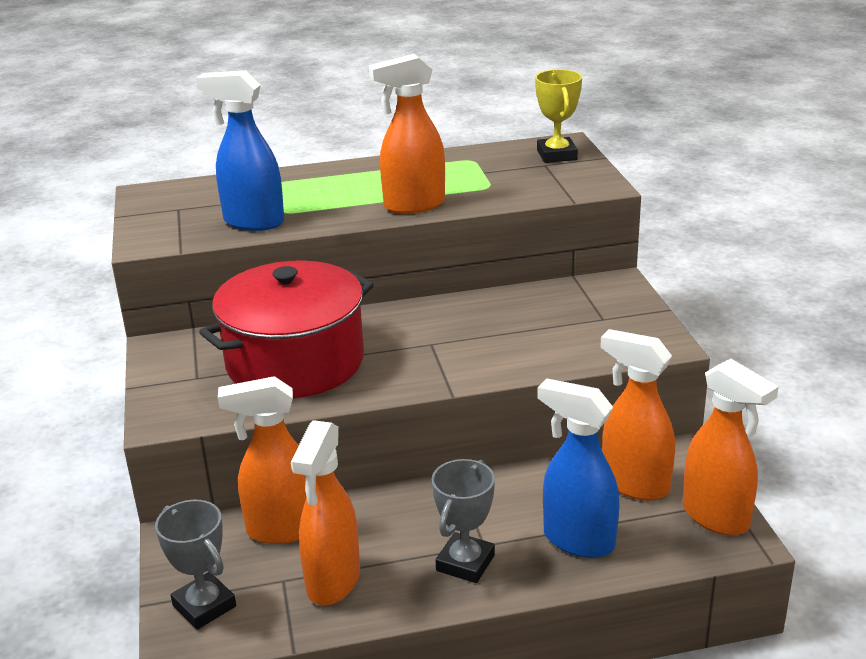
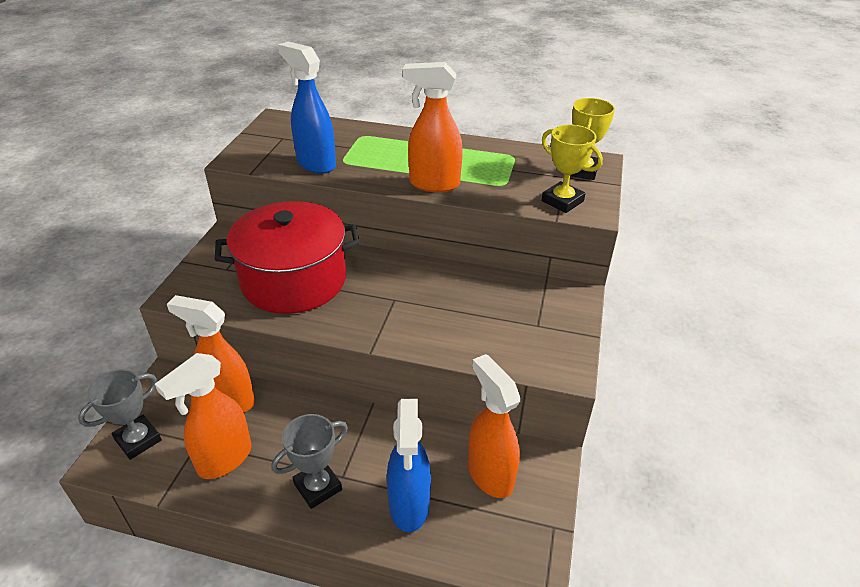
camera: 25 degrees right, 10 degrees up
grey trophy [155,500,236,630] -> grey trophy turned 60 degrees clockwise [78,369,162,460]
blue spray bottle [538,378,620,558] -> blue spray bottle turned 150 degrees counterclockwise [387,399,431,532]
orange spray bottle [683,359,778,536] -> none
none -> yellow trophy [542,125,603,213]

